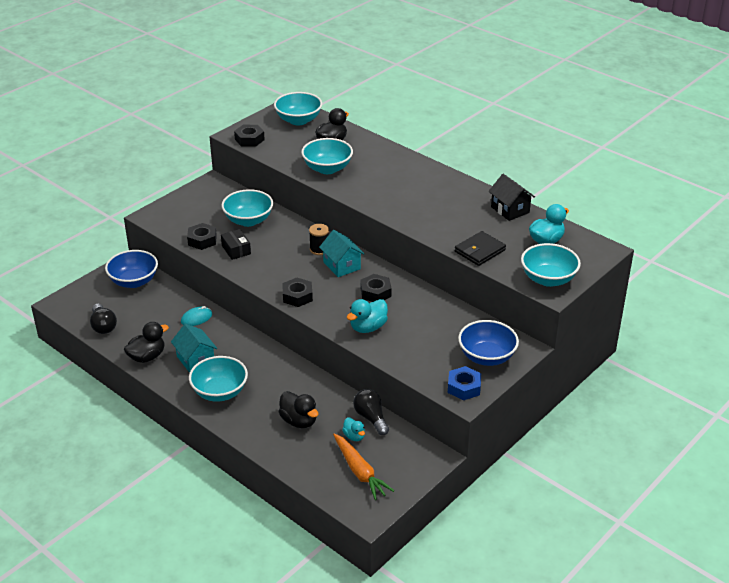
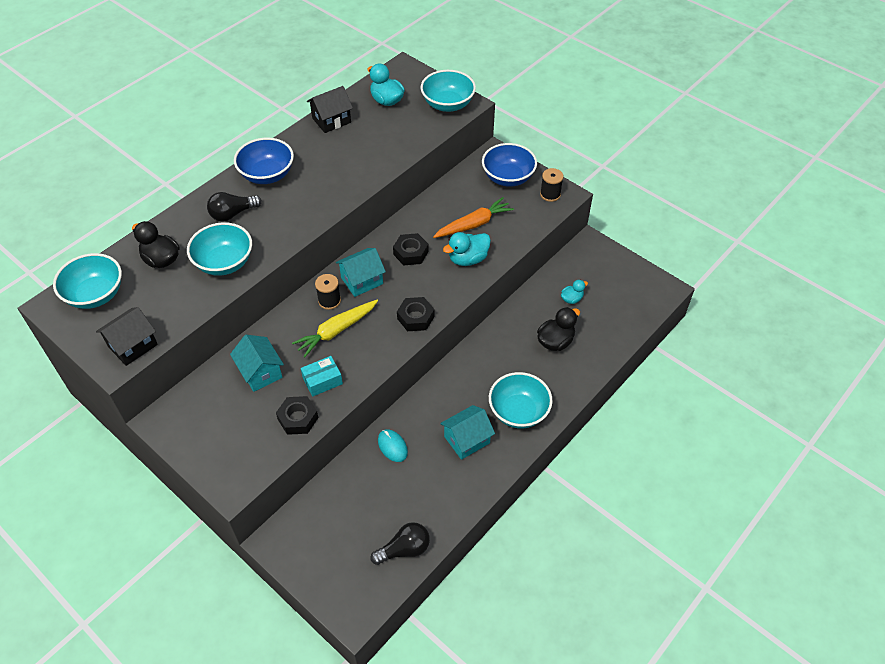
camera: 90 degrees left, 15 degrees up
blue bowl [105,250,158,288] -> blue bowl moved to [234,138,294,184]
black duck [124,322,169,363] -> none
turquoise bowl [221,189,273,227] -> turquoise house [230,335,284,392]
black box [221,229,251,260] -> turquoise box [301,356,343,397]
black nut [234,125,265,147] -> black house [96,307,158,366]
orange carrot [333,433,394,500] -> orange carrot moved to [433,197,514,238]
turquoise duck [347,299,388,333] -> turquoise duck turned 105 degrees clockwise [443,232,491,266]
black light bulb [353,389,389,435] -> black light bulb moved to [207,192,262,222]
blue nut [448,366,481,400] -> black spool [540,168,564,202]
black wallet [455,231,506,266] -> none
none -> yellow carrot [292,300,378,357]

